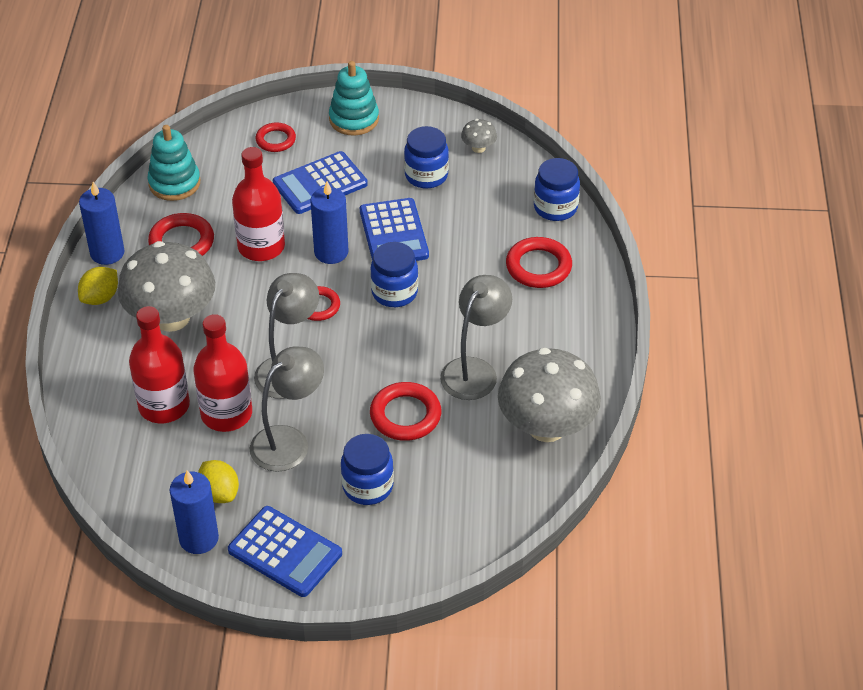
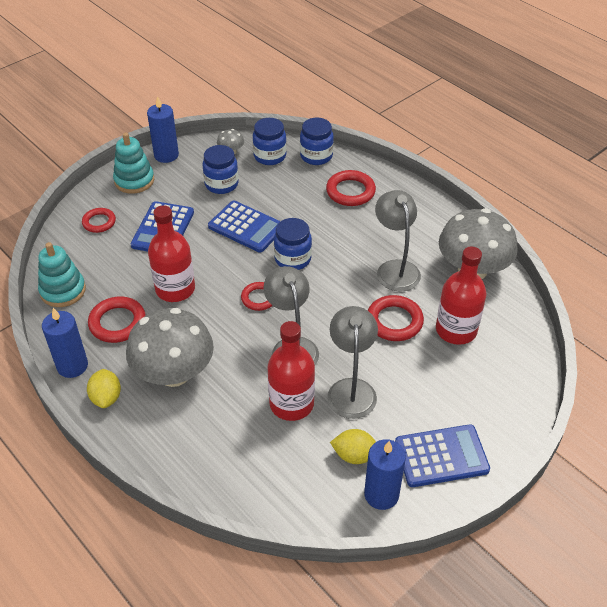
camera: 45 degrees left, 0 degrees up
red bottle [129,306,190,423] -> red bottle moved to [436,247,486,345]
blue candle [310,181,348,264] -> blue candle moved to [147,96,179,163]
blue jar [341,434,394,505] -> blue jar moved to [253,118,287,165]

